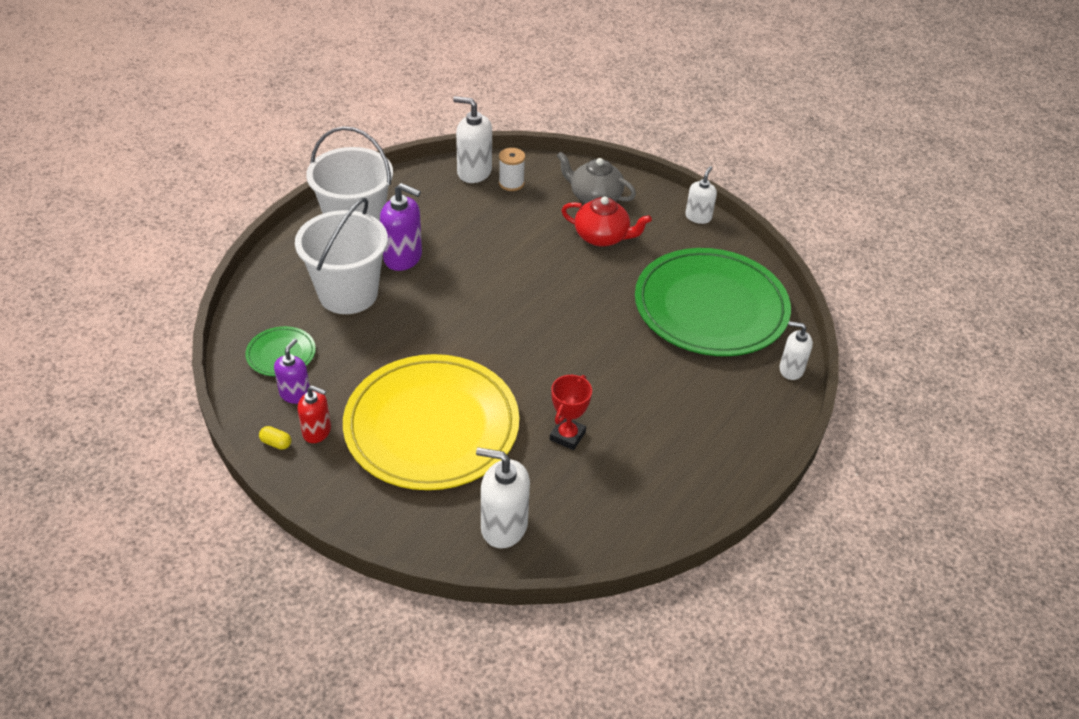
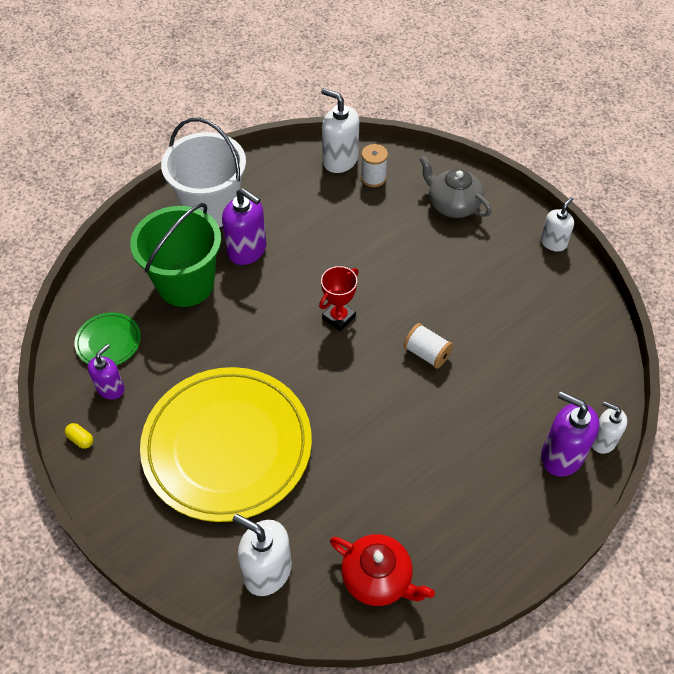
camera: 15 degrees right, 10 degrees up
white bucket [295,198,388,314] -> green bucket [130,203,221,307]
red soap dispenser [298,385,331,443] -> none
red trophy [550,375,592,450] -> red trophy moved to [319,266,358,331]
red teapot [561,197,652,247] -> red teapot moved to [330,534,435,606]
green plate [635,248,791,356] -> none
none -> white spool [404,323,453,369]
none -> purple soap dispenser [541,391,599,477]

